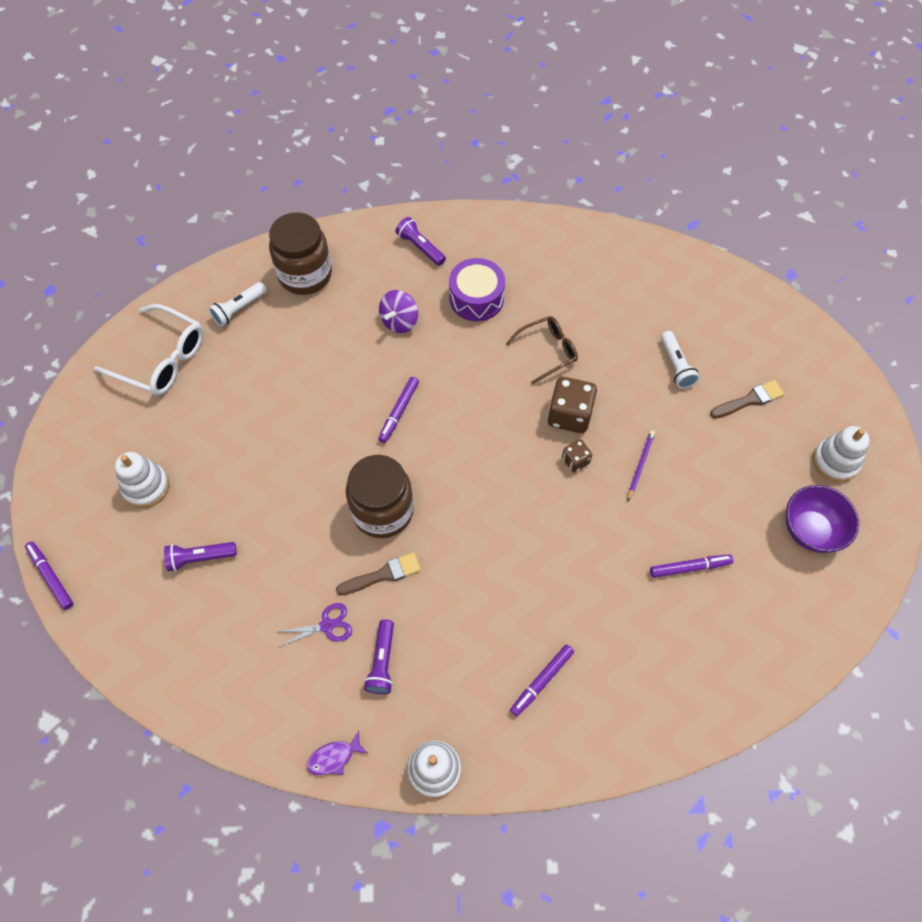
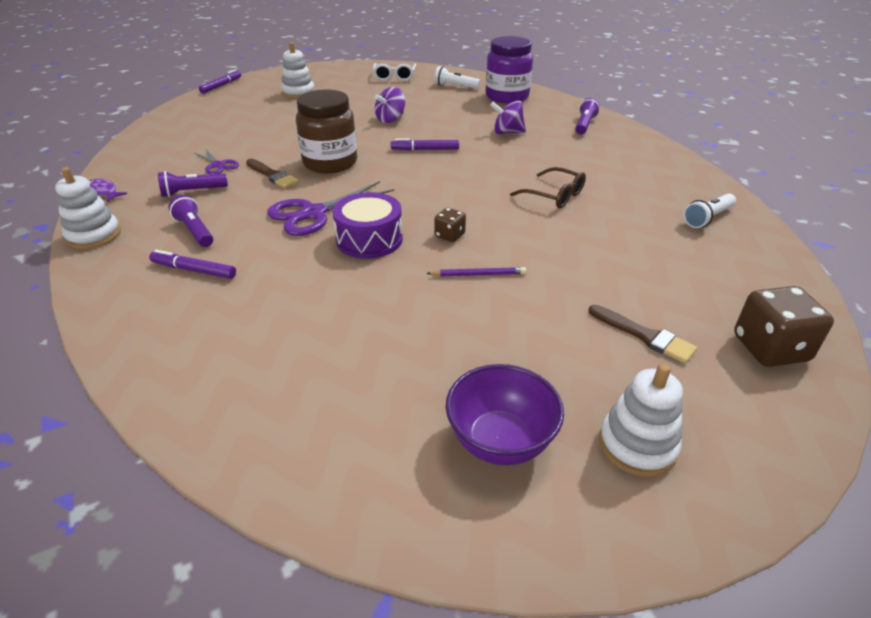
camera: 65 degrees right, 25 degrees down
white glasses [94,304,203,396] -> white glasses [373,63,416,81], size x0.65
purple flashlight [164,542,237,571] -> purple flashlight moved to [168,195,213,247]
brown jar [269,212,332,295] -> purple jar [486,36,533,103]
purple drum [449,258,505,321] -> purple drum moved to [332,192,403,259]
brown dice [548,377,597,433] -> brown dice moved to [734,286,834,367]
purple marker [650,554,733,578] -> none
white flashlight [661,331,700,389] -> white flashlight moved to [683,193,736,228]
none -> purple scissors [267,181,394,236]
none -> purple spinning top [375,87,405,123]

